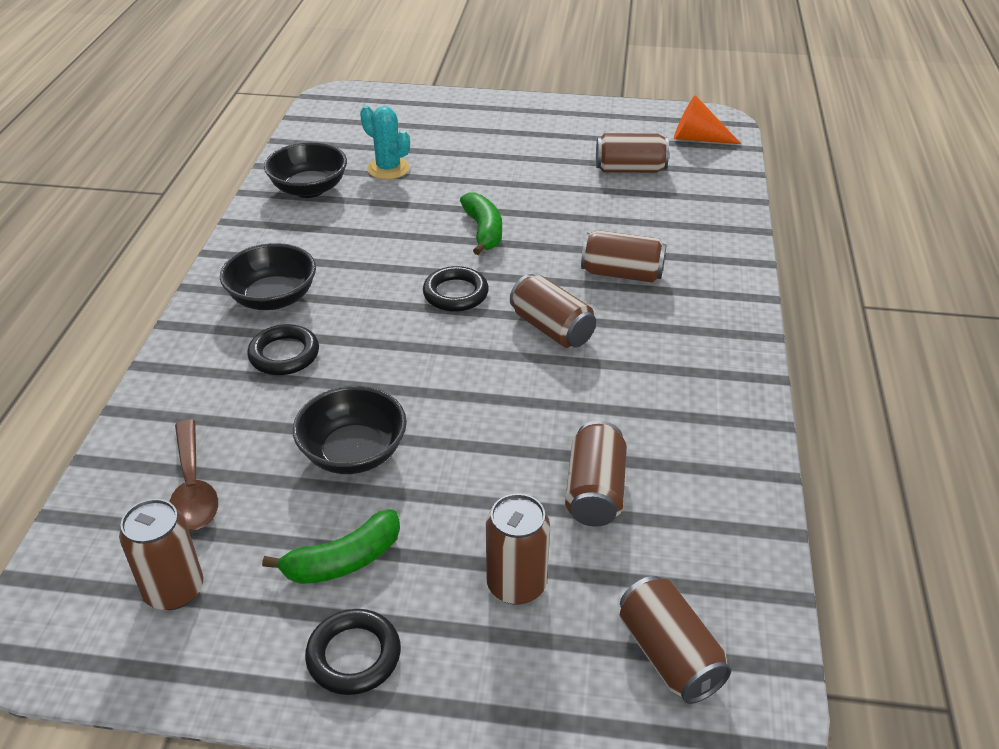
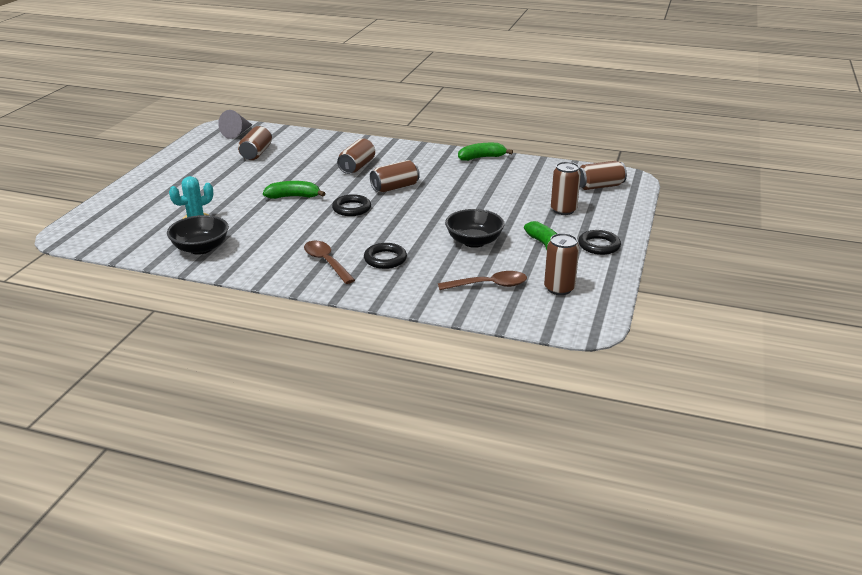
camera: 80 degrees left, 10 degrees down
black bowl [220,243,316,310] -> brown spoon [304,241,355,284]
brown can [565,421,627,527] -> none
orange cone [674,95,741,144] -> grey cone [218,110,252,139]
none -> green banana [458,143,513,161]

